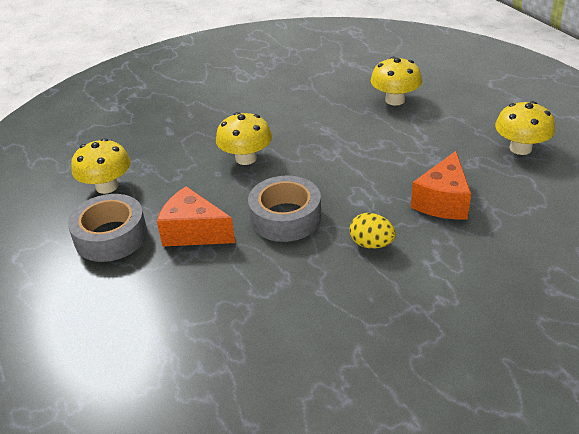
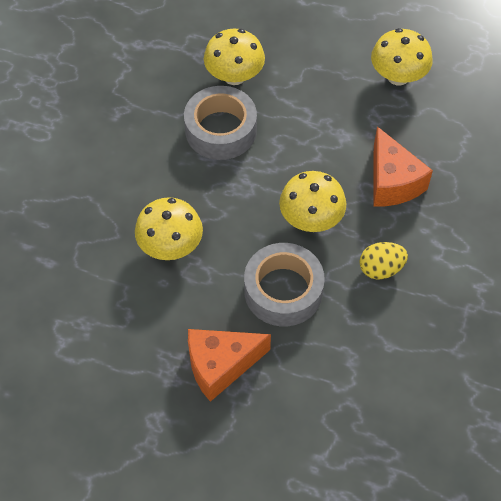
camera: 45 degrees left, 20 degrees up
grey tape [68,194,147,262] -> grey tape moved to [184,86,257,160]
yellow mushroom [71,138,131,194] -> yellow mushroom moved to [279,171,346,232]

